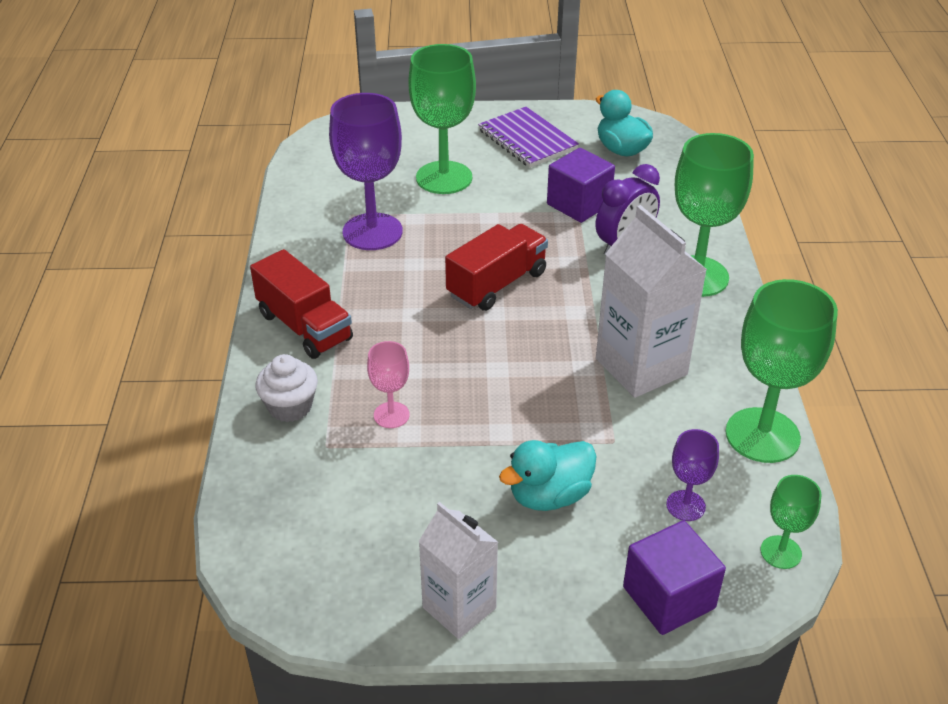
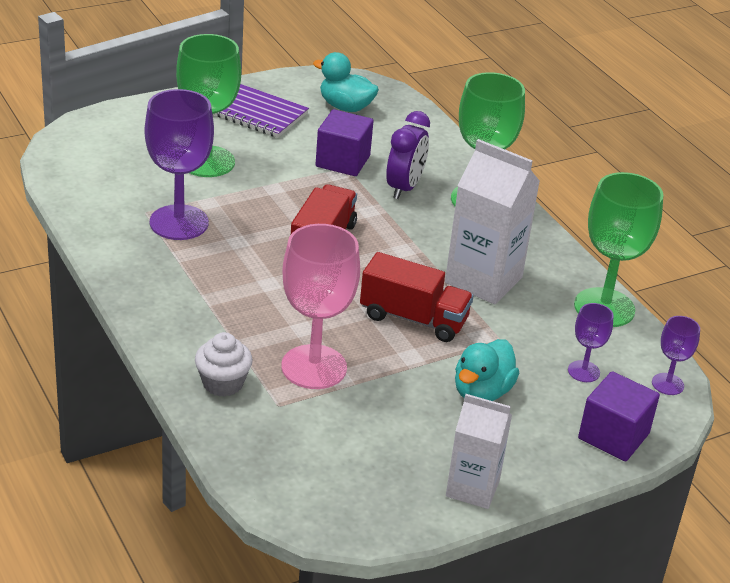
camera: 30 degrees left, 5 degrees down
red truck [250,249,353,359] -> red truck moved to [360,252,473,342]
pink goblet [367,341,410,428] -> pink goblet [281,224,360,389], size x2.00
green goblet [761,475,821,569] -> purple goblet [652,316,700,395]

